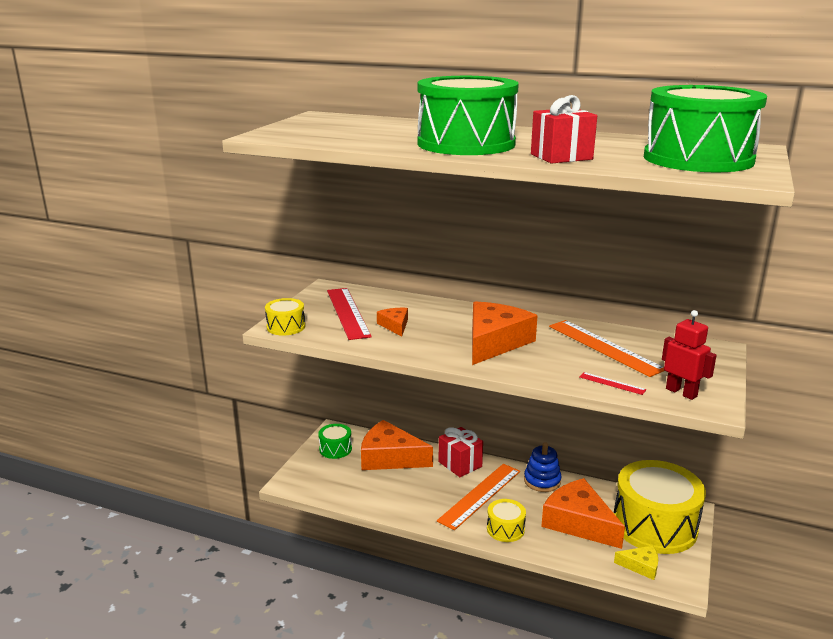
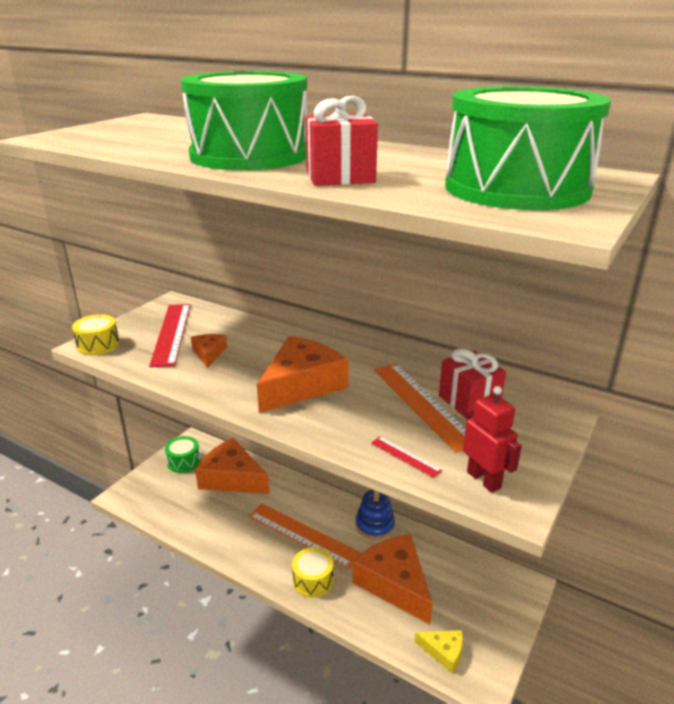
camera: 10 degrees right, 5 degrees up
orange ruler [437,464,520,530] -> orange ruler turned 75 degrees clockwise [249,503,362,569]
red gift [438,427,483,477] -> red gift moved to [439,348,506,419]
yellow drum [614,460,706,554] -> none

